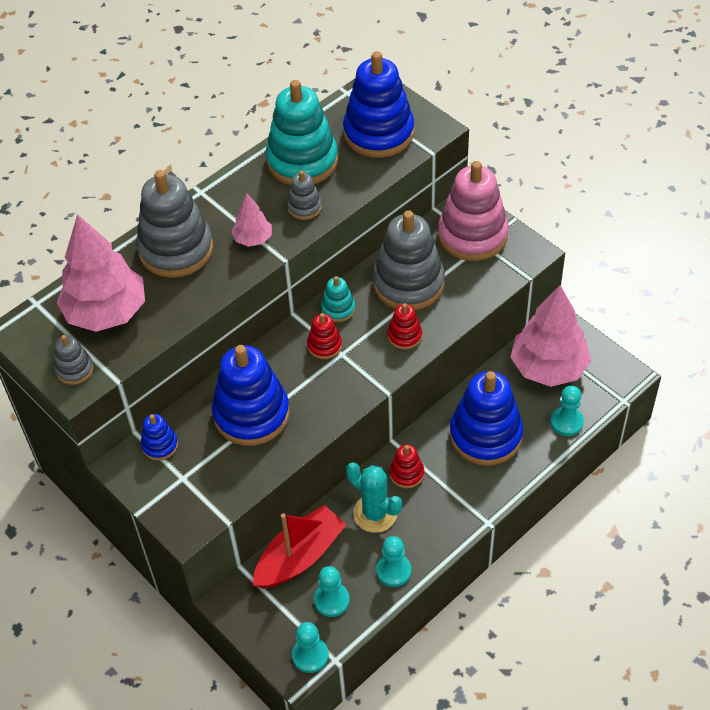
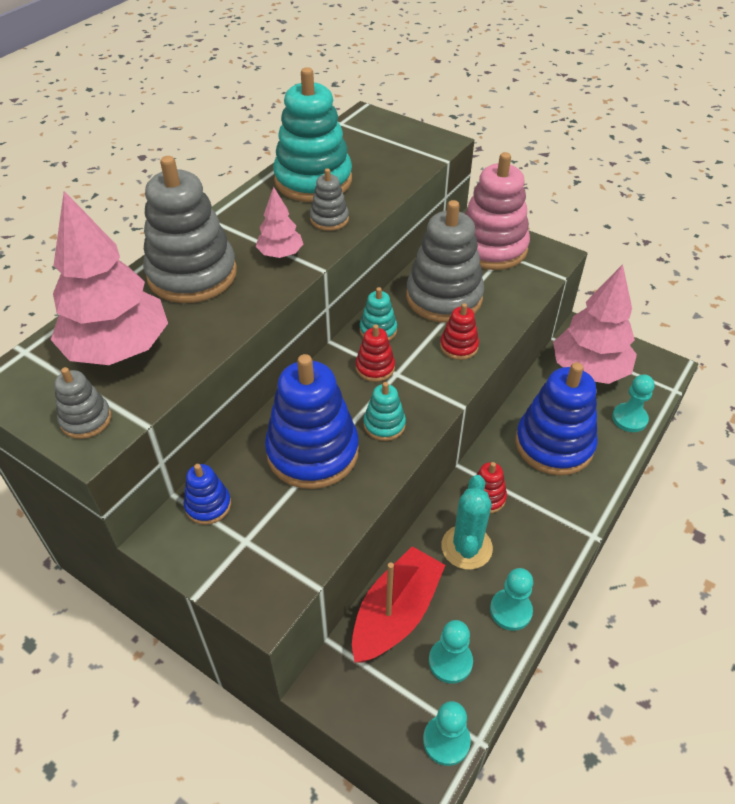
camera: 15 degrees left, 5 degrees down
blue stacking toy [343,51,414,158] -> none
turquoise cactus [346,462,402,533] -> turquoise cactus turned 75 degrees clockwise [441,475,493,570]
none -> turquoise stacking toy [363,382,406,441]

